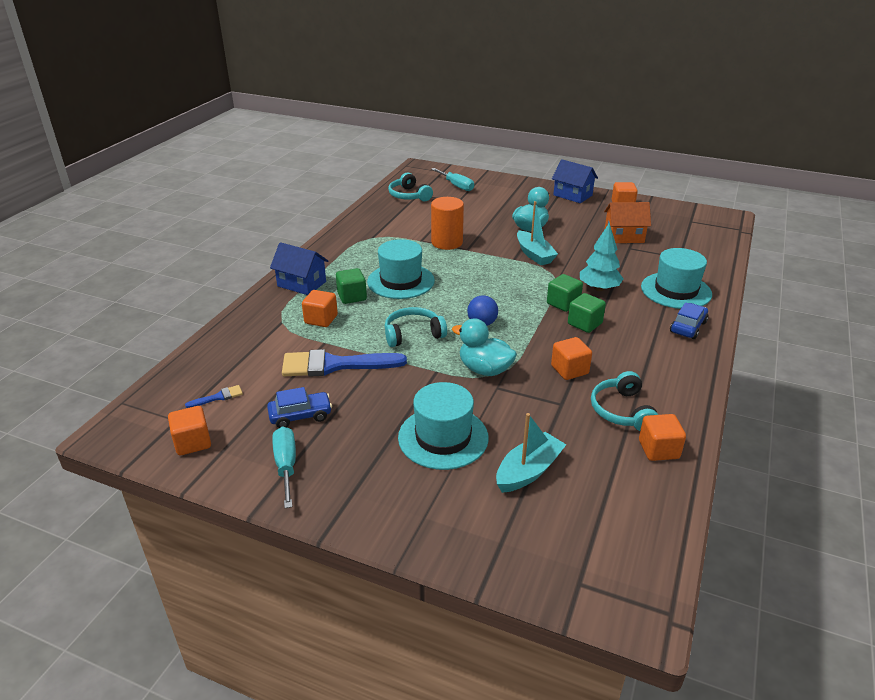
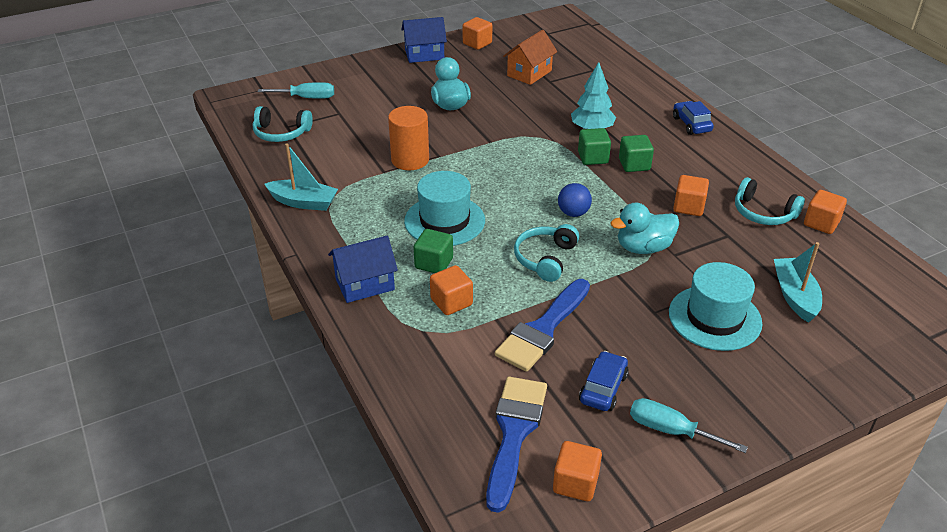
camera: 50 degrees left, 5 degrees up
blue brush [185,385,243,408] -> blue brush [486,377,547,513], size x2.35
turquoise boat [517,201,558,265] -> turquoise boat moved to [264,143,338,211]
turquoise hat [641,248,712,309] -> none

